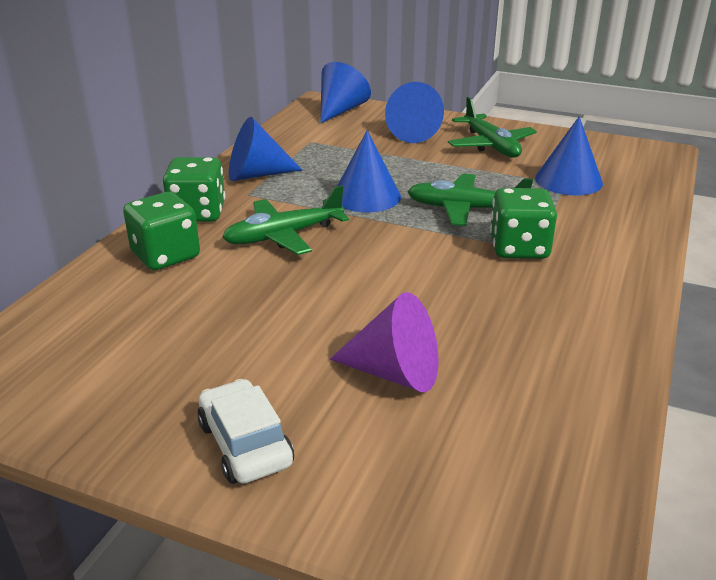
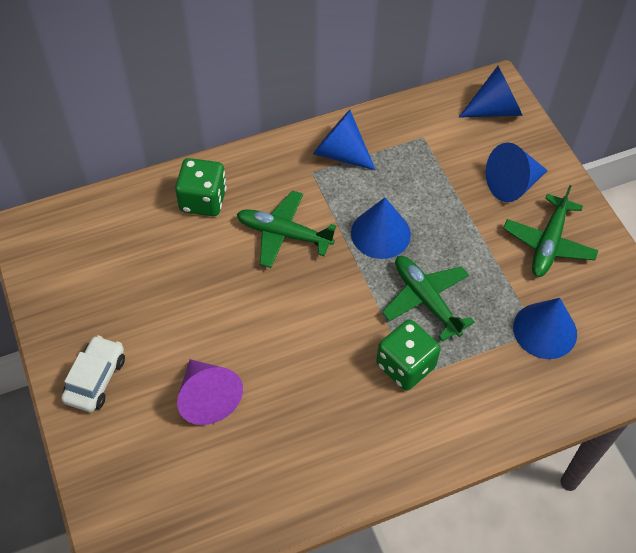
camera: 45 degrees right, 25 degrees up
green dice [163,157,225,222] -> none

